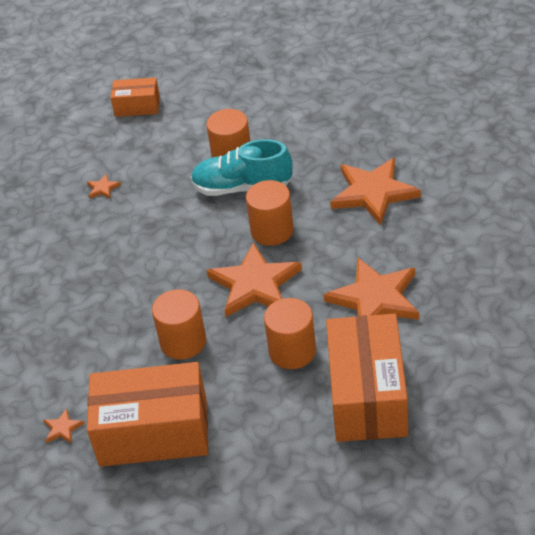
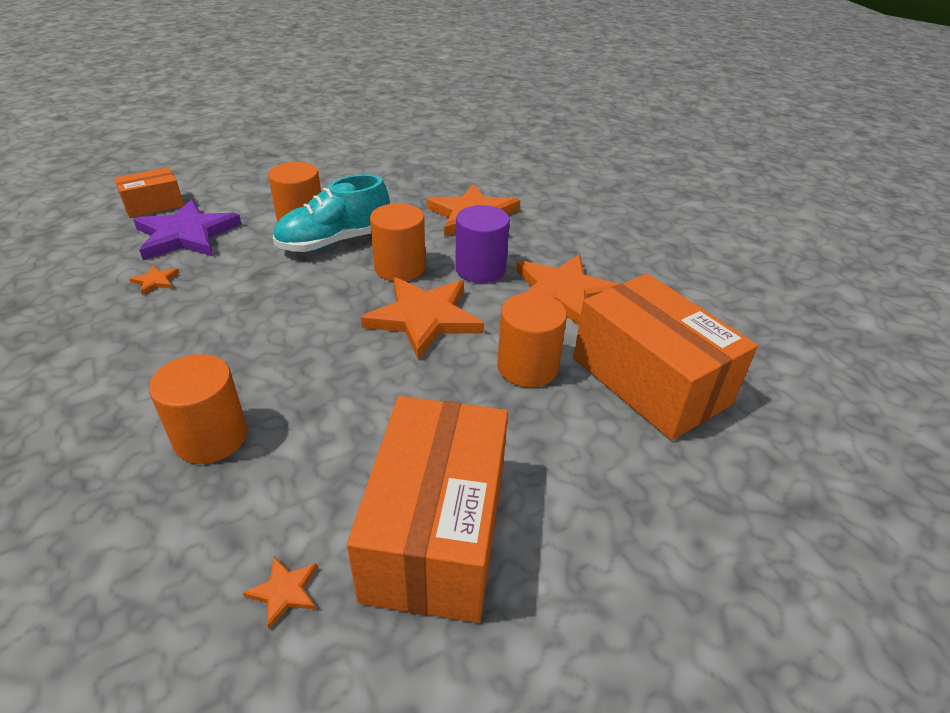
camera: 40 degrees left, 5 degrees down
orange box [87,362,208,467] -> orange box turned 45 degrees counterclockwise [347,396,508,623]
orange cylinder [152,289,206,360] -> orange cylinder moved to [149,354,247,464]
none -> purple star [133,199,242,260]
none -> purple cylinder [455,205,510,283]

